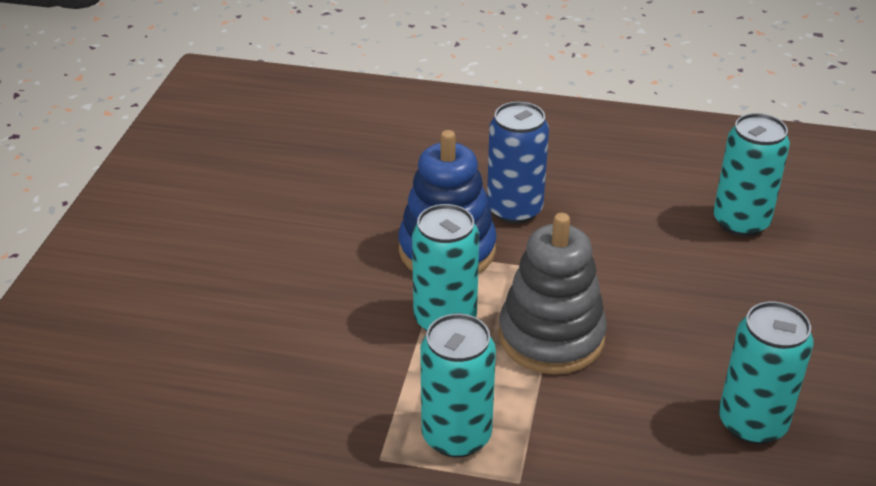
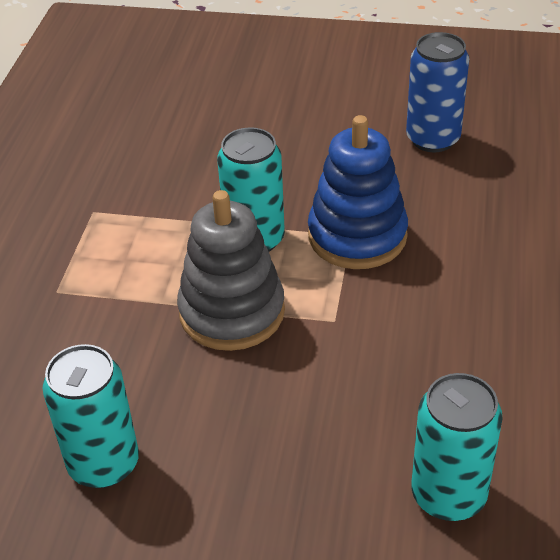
camera: 90 degrees right, 5 degrees up
turquoise can [420,314,496,458] -> none
blue can [487,102,549,224] -> blue can moved to [406,32,469,152]

